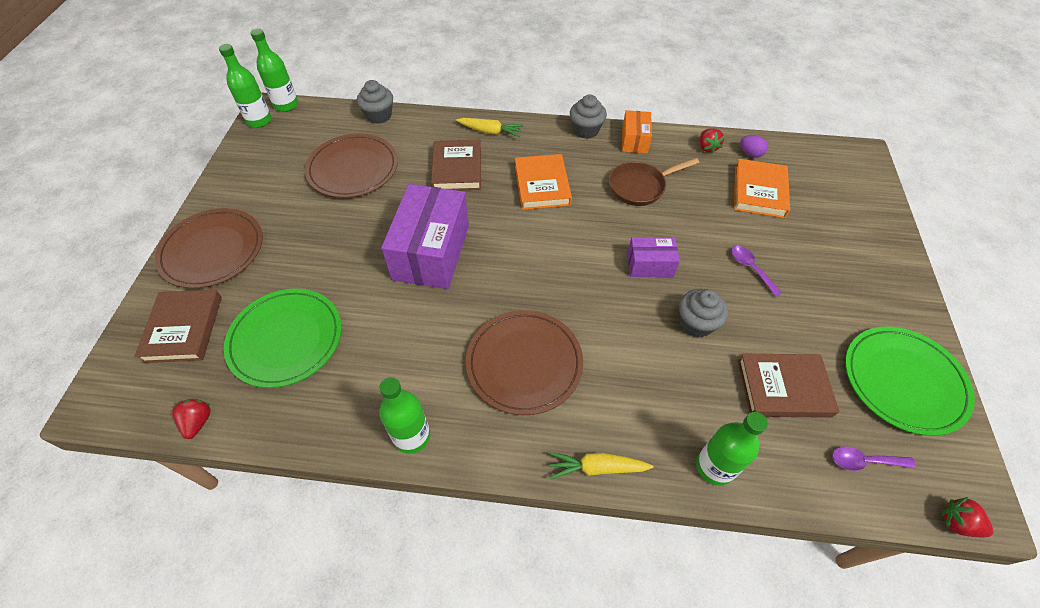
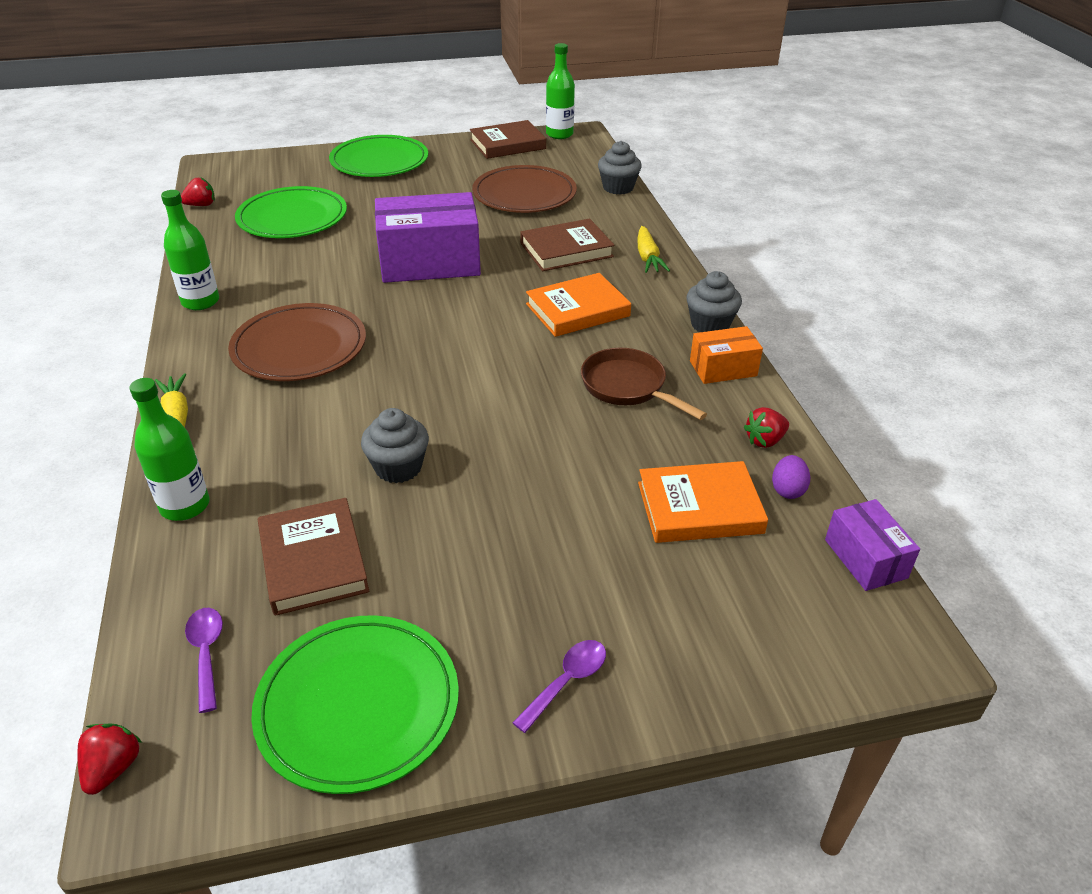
camera: 70 degrees right, 15 degrees down
brown book [135,290,222,363] -> brown book moved to [470,120,546,159]
brown plate [155,208,263,288] -> green plate [329,135,428,177]
green bottle [250,29,298,112] -> none
purple box [627,237,680,277] -> purple box moved to [825,499,920,591]
purple spoon [731,246,782,297] -> purple spoon moved to [512,640,606,733]

